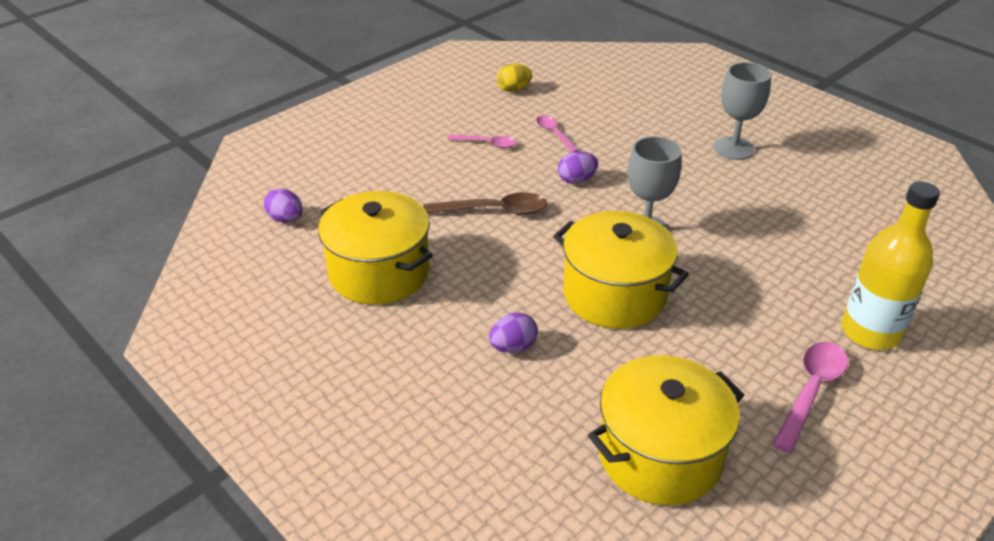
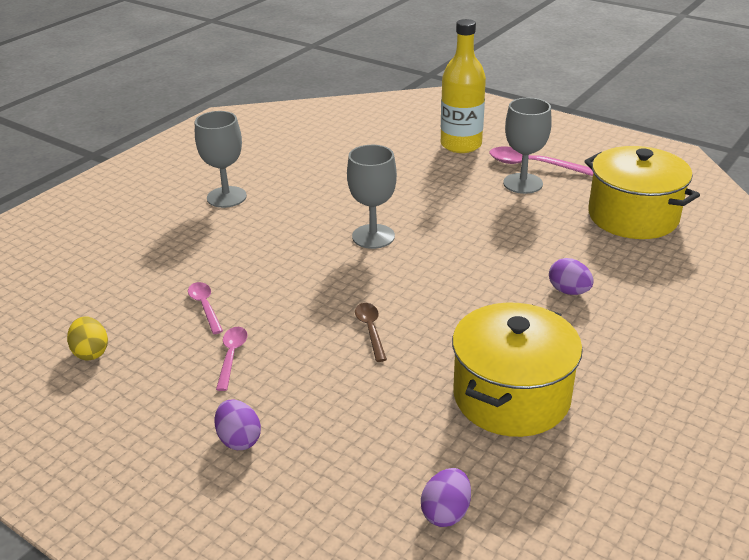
camera: 100 degrees left, 5 degrees down
brown spoon [423,192,548,215] -> brown spoon [355,303,387,362], size x0.62
pink spoon [536,115,579,153] -> pink spoon turned 105 degrees clockwise [188,282,223,334]
yellow pot [553,211,689,329] -> none
purple egg [558,151,598,184] -> purple egg moved to [214,399,261,450]
none -> grey goblet [503,98,552,194]

